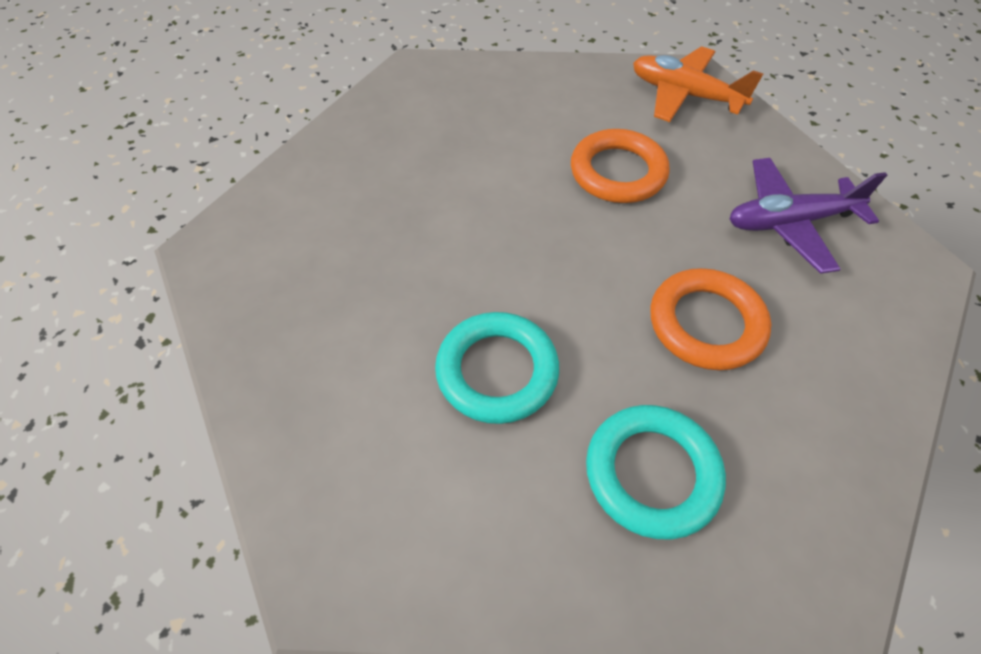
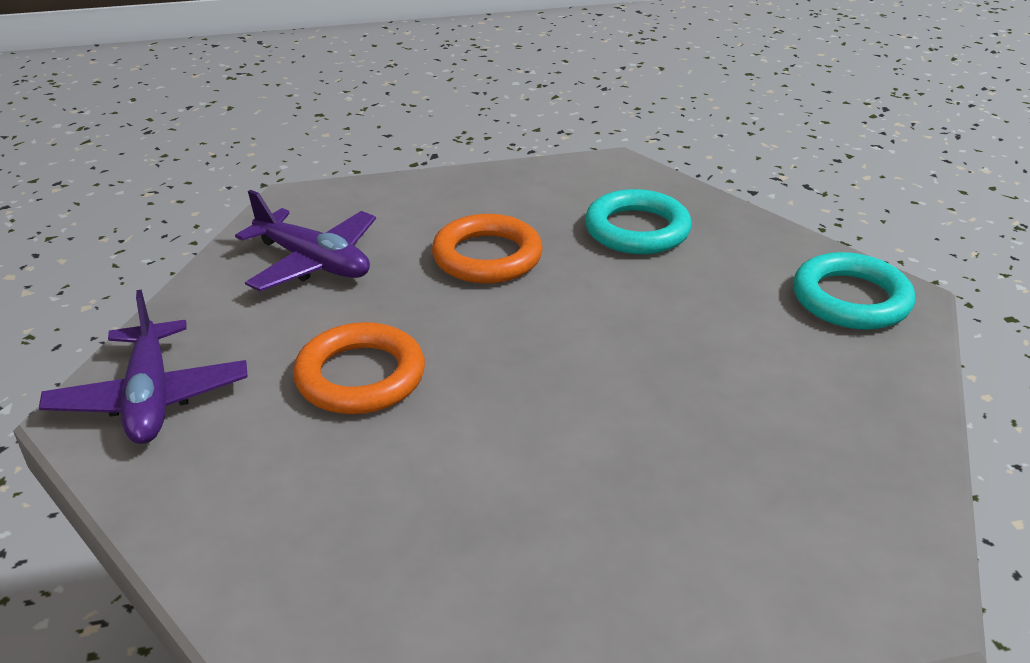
camera: 135 degrees left, 20 degrees down
turquoise ring [435,312,559,424] -> turquoise ring moved to [793,252,915,330]
orange plane [633,46,763,122] -> purple plane [39,290,248,444]

